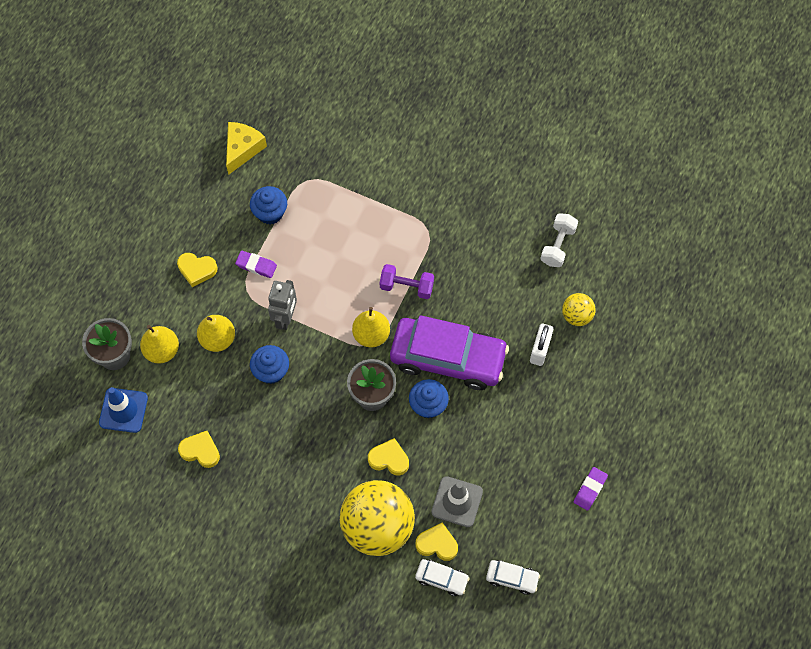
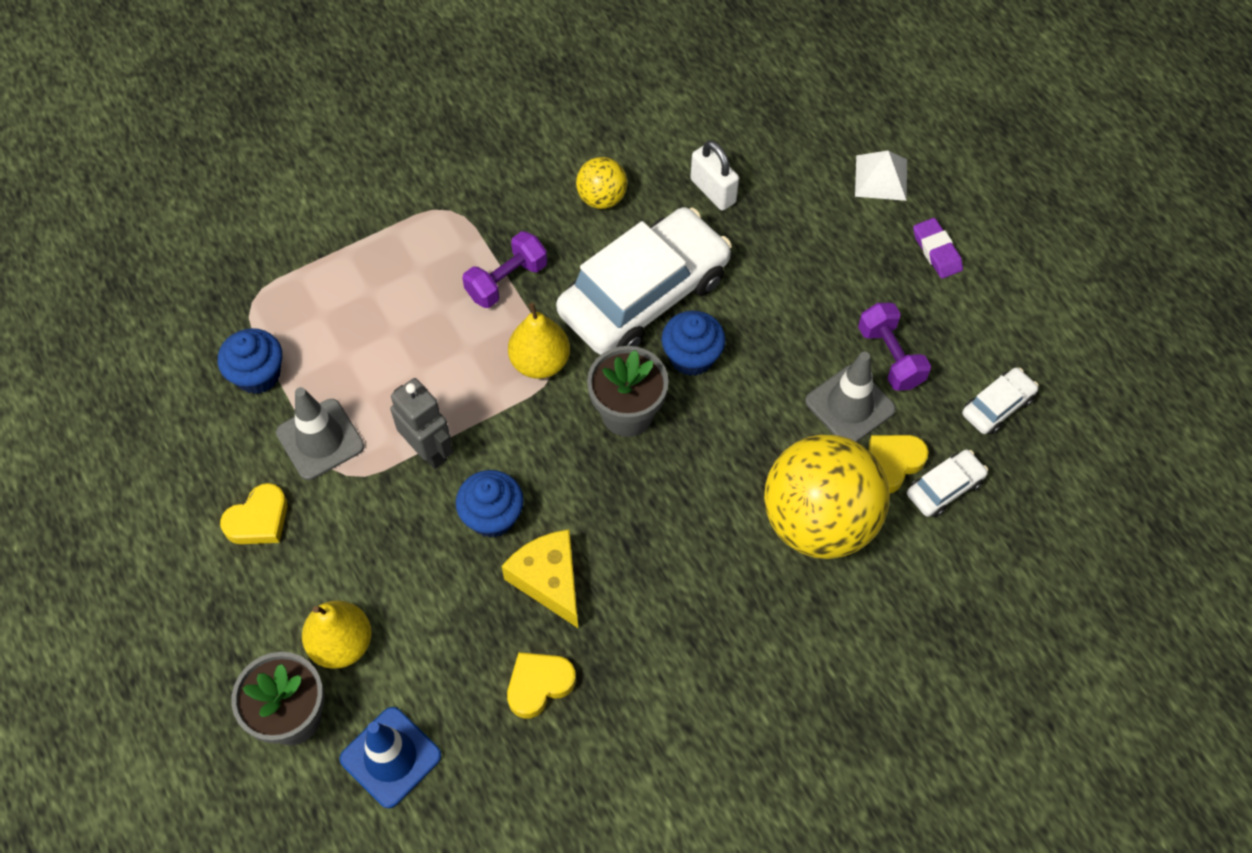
camera: 55 degrees left, 5 degrees down
yellow pear [197,315,235,352] -> none
yellow cheese [226,122,267,175] -> yellow cheese moved to [502,530,578,628]
purple eraser [235,251,277,278] -> grey traffic cone [276,387,364,480]
yellow heart [368,438,409,475] -> none
purple car [390,315,509,390] -> white car [556,207,732,355]
white dumbbell [540,213,578,267] -> none
yellow ball [562,293,596,326] -> yellow ball moved to [576,157,627,209]
none -> white pyramid [855,150,907,201]
none -> purple dumbbell [858,303,931,391]

